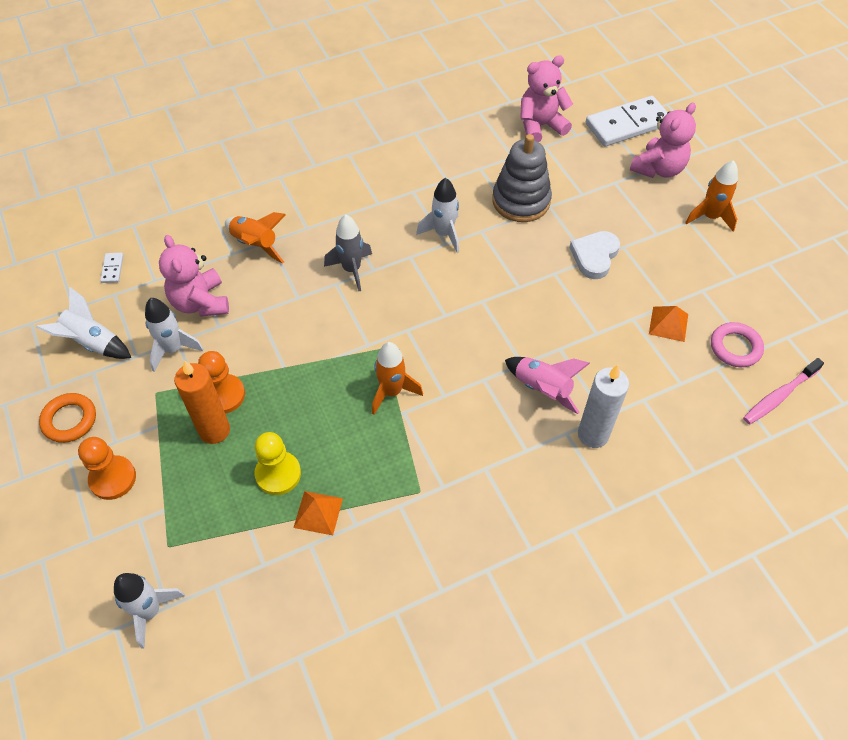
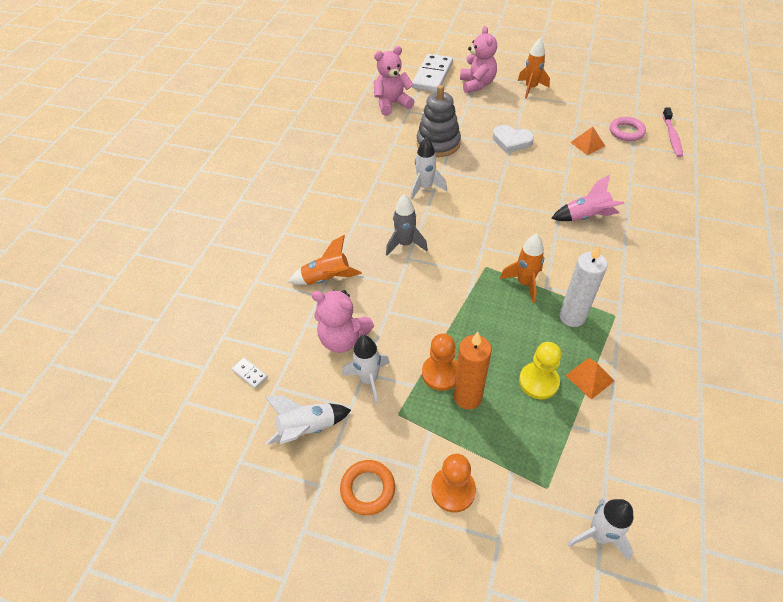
camera: 45 degrees left, 5 degrees down
pink teddy bear [520,56,573,142] -> pink teddy bear turned 45 degrees clockwise [374,46,415,116]
white heart [569,231,620,279] -> white heart turned 45 degrees counterclockwise [493,125,534,153]
white candle [578,365,629,448] -> white candle moved to [559,244,608,327]

